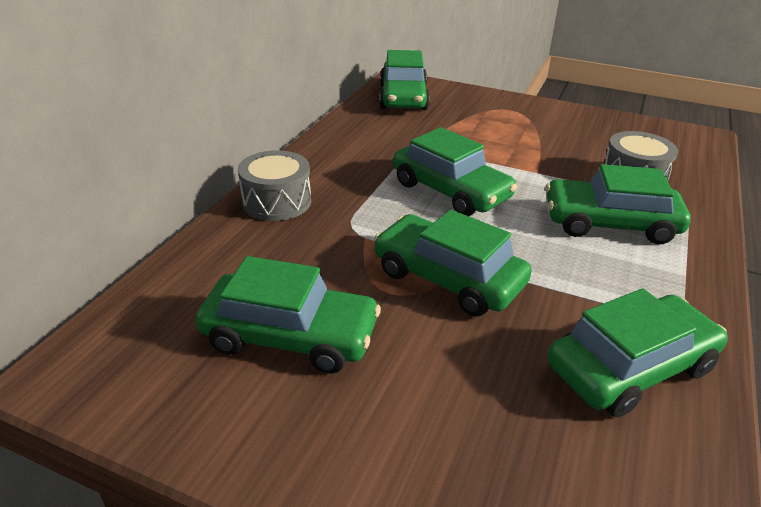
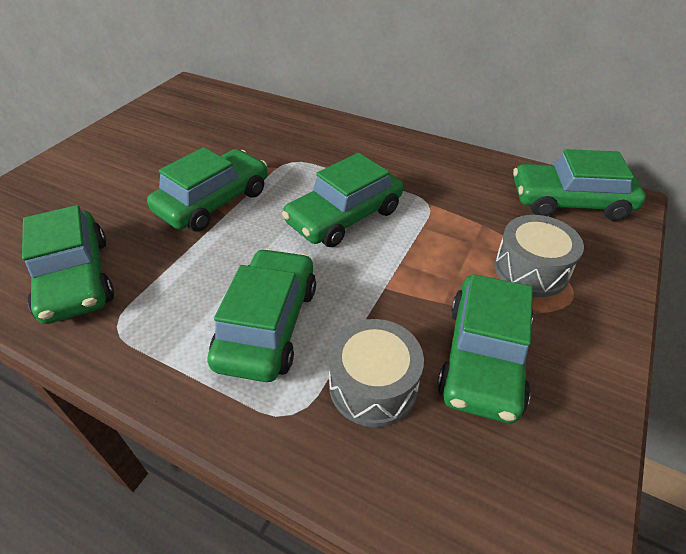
camera: 95 degrees right, 10 degrees up
green car [196,256,381,374] -> green car moved to [437,274,533,423]
grey drum [238,150,311,221] -> grey drum moved to [494,215,584,297]

